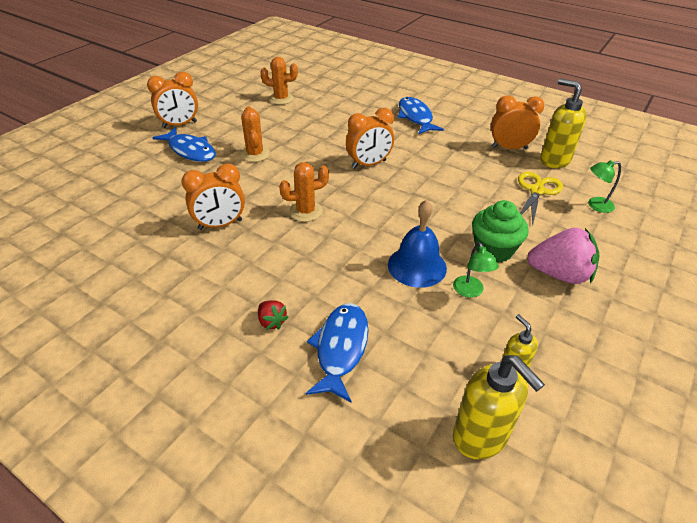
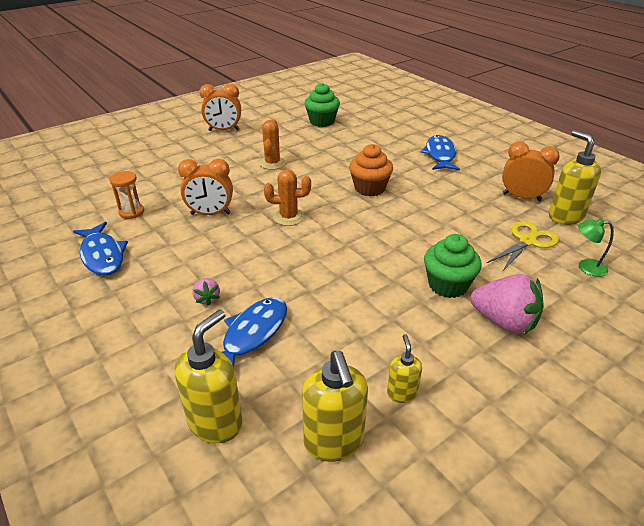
camera: 20 degrees right, 5 degrees down
blue fish [153,127,216,162] -> blue fish moved to [73,222,128,276]
red strawberry [258,300,289,330] -> pink strawberry [192,278,220,306]
orange cactus [260,57,298,105] -> green cupcake [304,83,340,127]
orange clock [346,108,394,169] -> orange cupcake [349,144,393,196]
blue bell [388,200,447,288] -> none
green lamp [453,242,499,298] -> none
none -> orange hourglass [109,171,144,219]
none -> yellow soap dispenser [175,309,242,444]

